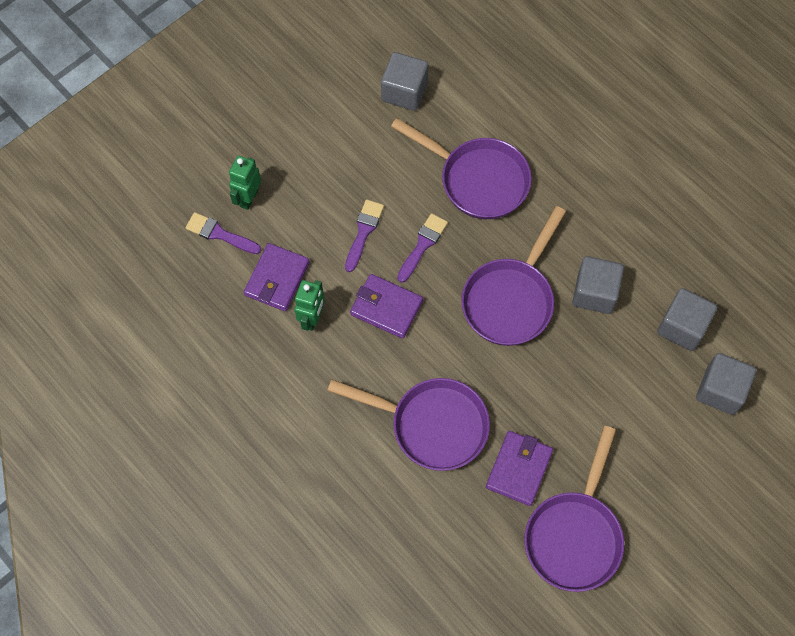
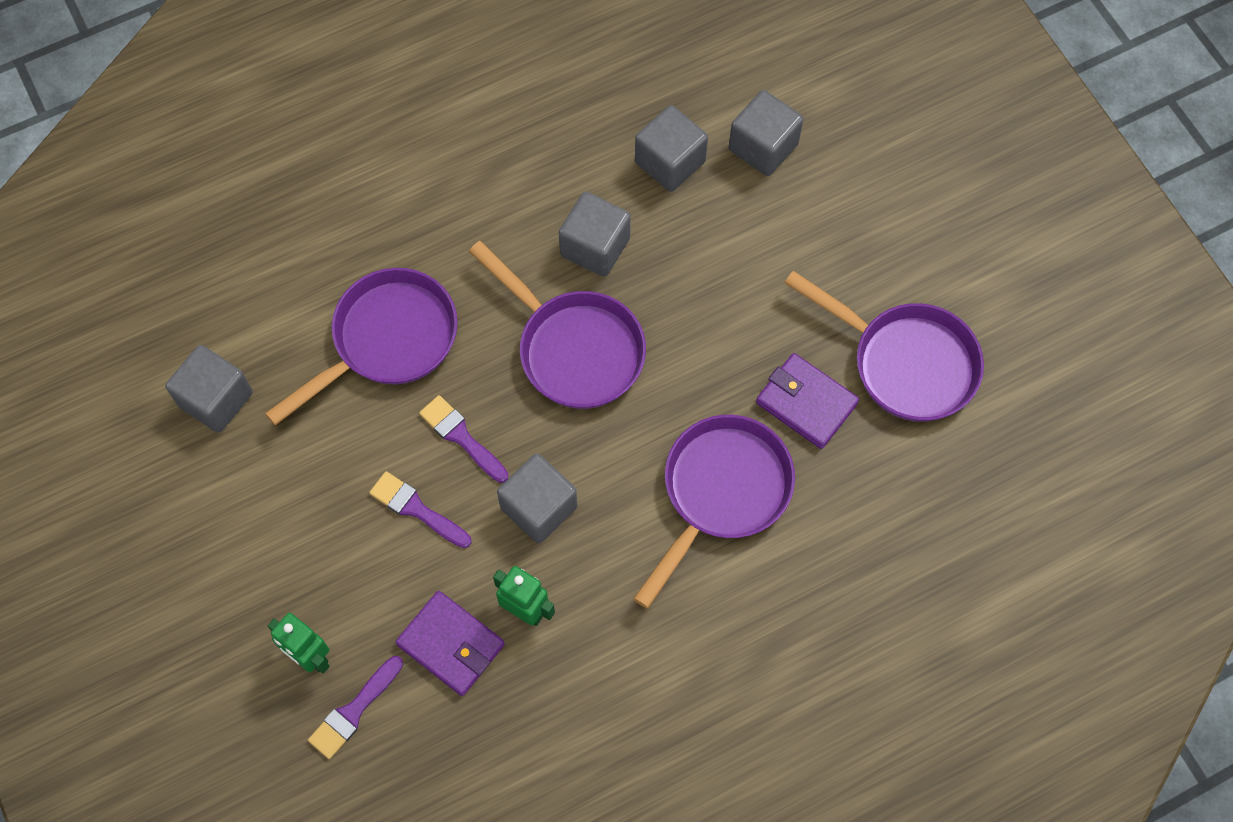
camera: 75 degrees left, 0 degrees up
purple wallet [350,274,423,339] -> grey cube [497,454,578,543]

